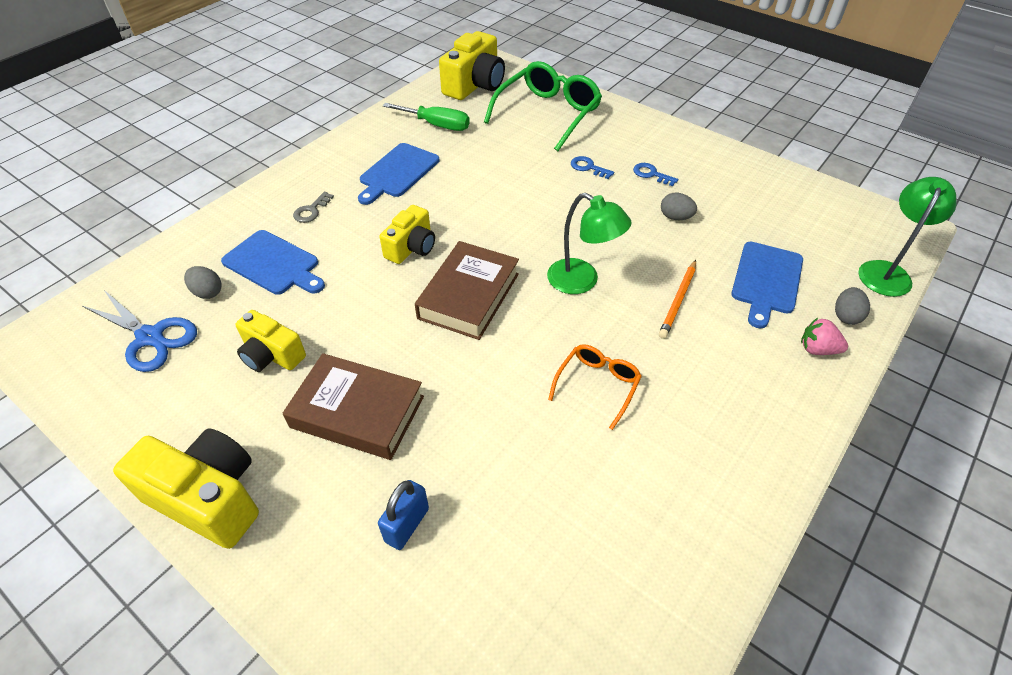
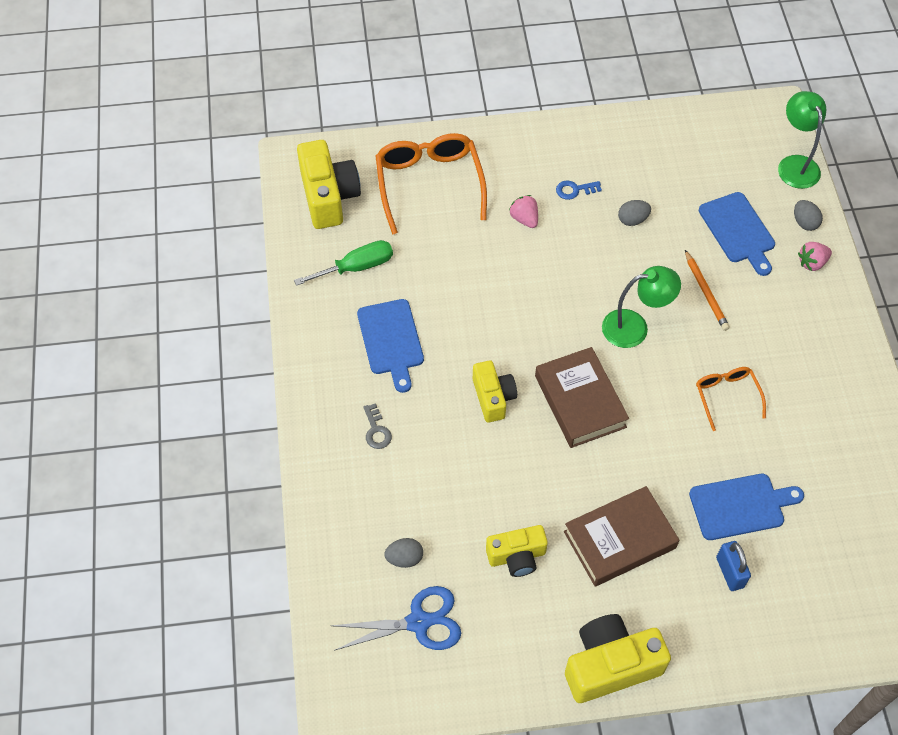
camera: 45 degrees left, 10 degrees up
blue cutting board [221,230,325,295] -> blue cutting board moved to [689,474,804,540]
green glasses [484,61,602,151] -> orange glasses [376,133,487,235]
blue key [571,156,614,179] -> pink strawberry [509,195,538,228]

